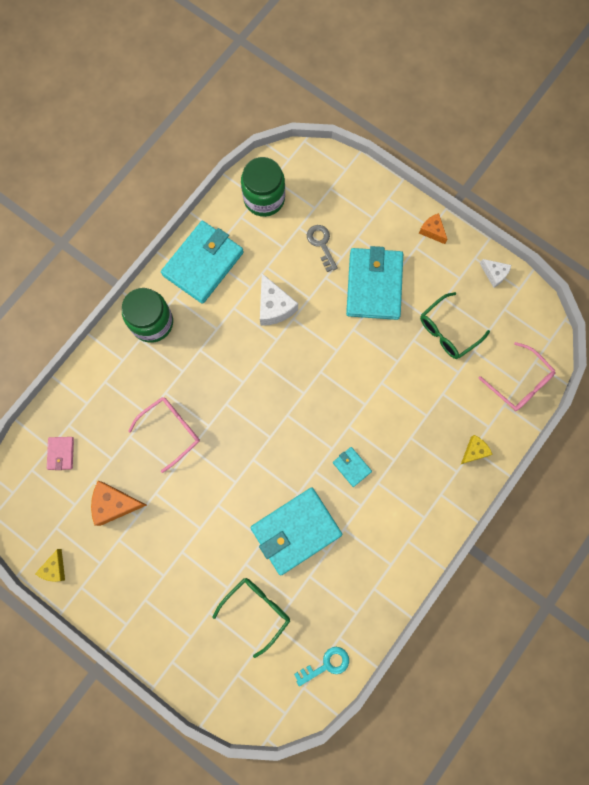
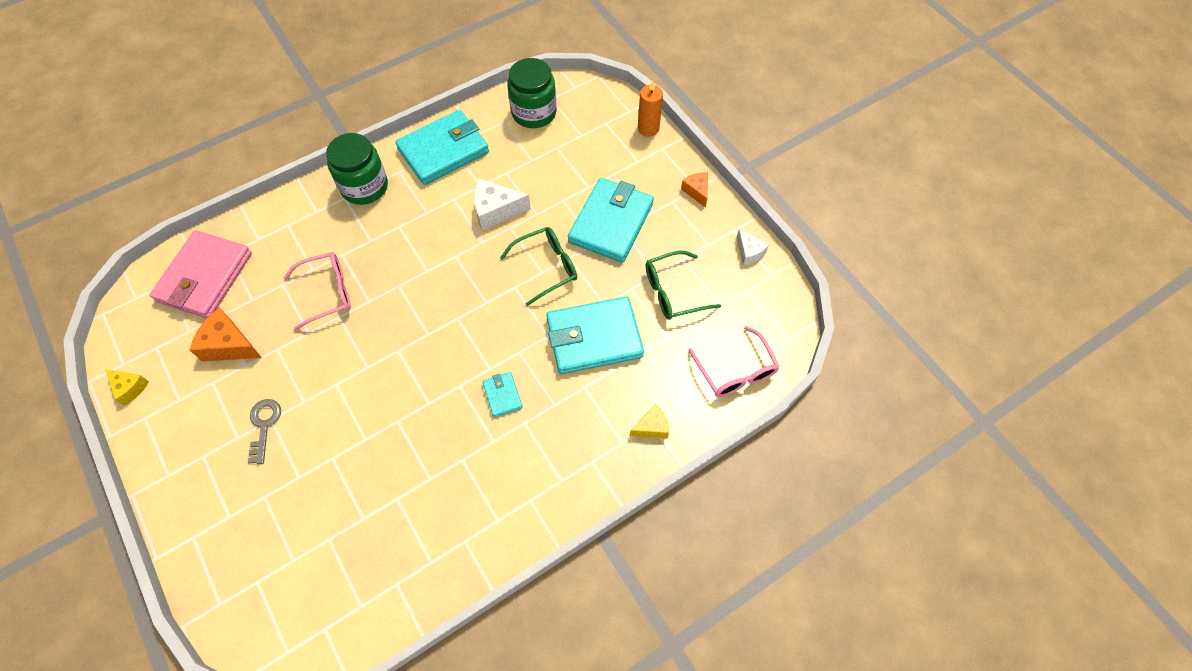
camera: 20 degrees right, 15 degrees down
yellow cheese [35,549,65,582] -> yellow cheese turned 90 degrees counterclockwise [105,369,149,405]
pink wallet [47,437,74,470] -> pink wallet [150,230,252,318], size x2.24
green glasses [212,578,290,658] -> green glasses moved to [500,227,577,306]
turquoise wallet [251,487,342,576] -> turquoise wallet moved to [546,297,644,374]
white cheese [260,273,298,326] -> white cheese turned 90 degrees clockwise [474,178,531,230]
turquoise key [294,647,349,687] -> none
grey key [307,225,338,272] -> grey key moved to [248,399,281,464]
none -> orange candle [638,80,663,137]

